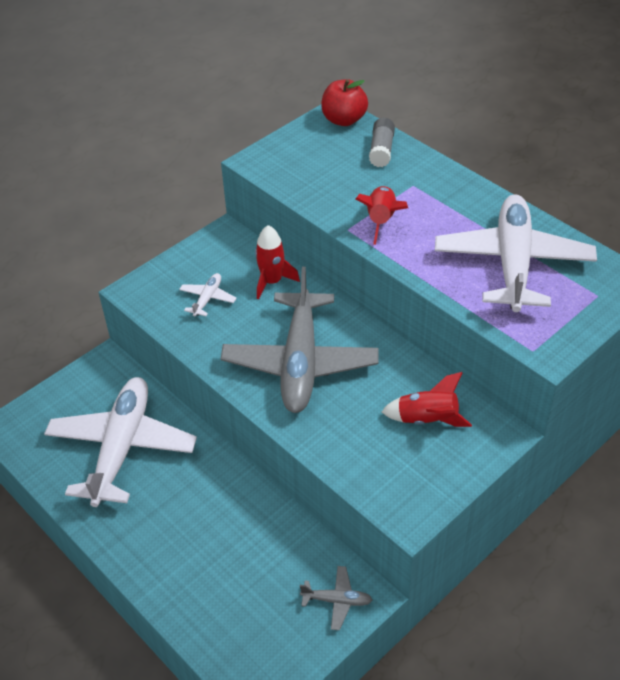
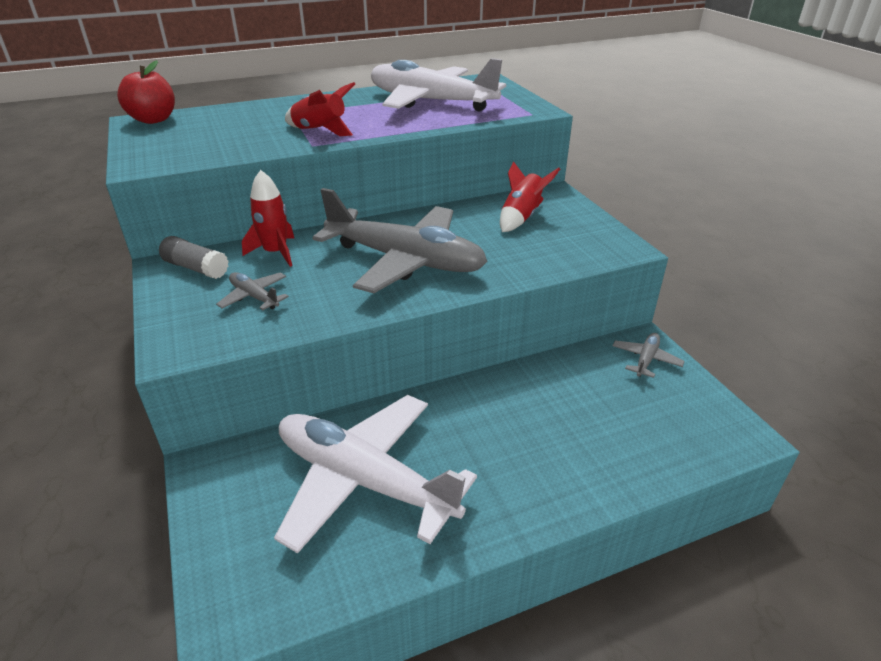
camera: 70 degrees left, 10 degrees down
white plane [179,273,236,317] -> grey plane [216,272,289,310]
grey glue stick [369,118,395,167] -> grey glue stick moved to [159,236,229,279]

